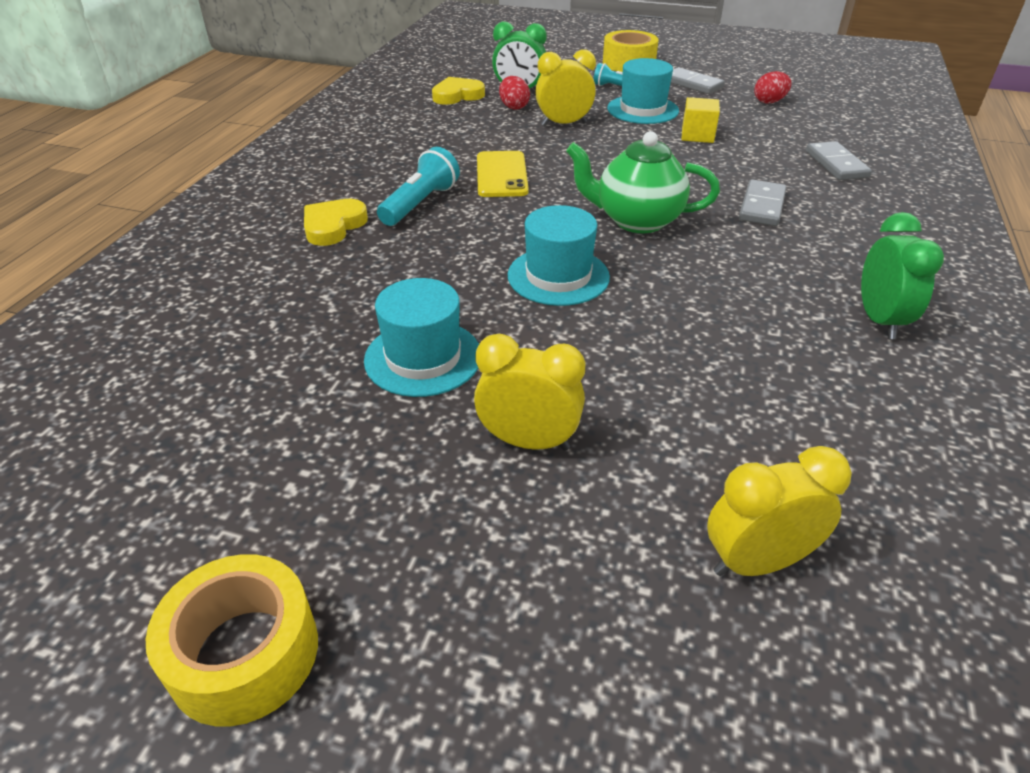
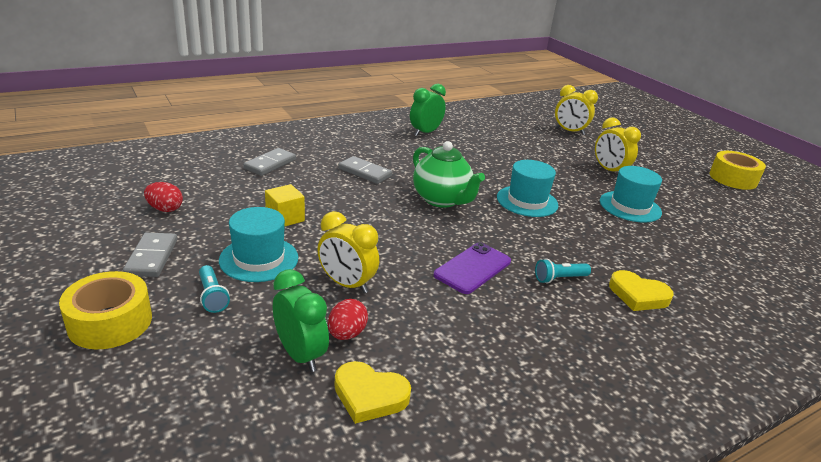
camera: 140 degrees left, 10 degrees down
yellow heart [304,199,368,246] -> yellow heart turned 45 degrees clockwise [609,270,674,311]
turquoise flashlight [377,147,460,226] -> turquoise flashlight [535,259,591,283], size x0.65
yellow phone [477,151,529,197] -> purple phone [433,242,511,294]
grey domino [739,179,786,226] -> grey domino turned 60 degrees clockwise [338,156,392,184]

